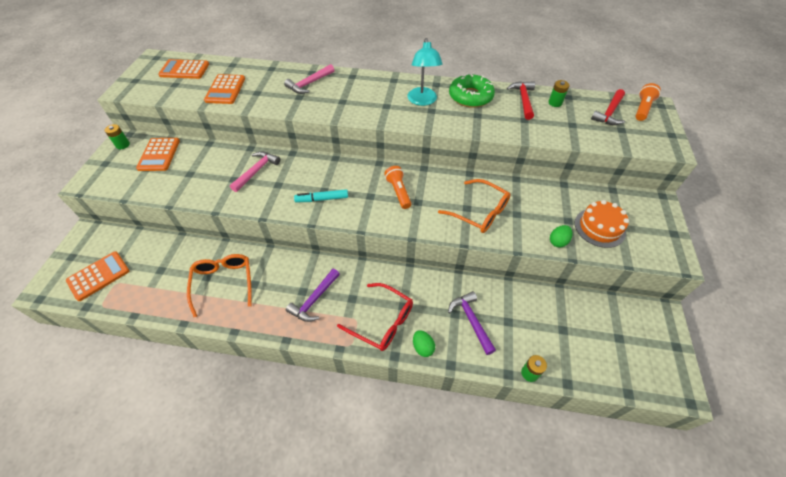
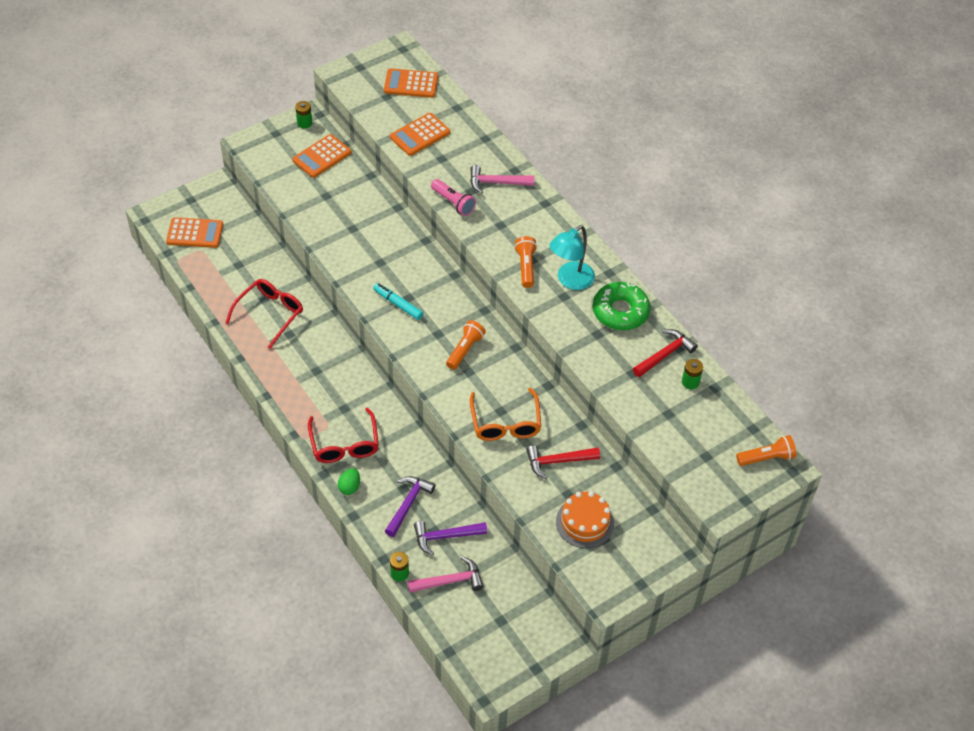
camera: 45 degrees right, 0 degrees up
orange calculator [158,59,209,79] -> orange calculator turned 45 degrees counterclockwise [384,68,438,98]
orange glasses [187,254,252,317] -> red glasses [225,279,303,349]
pink hammer [230,151,280,192] -> pink hammer moved to [408,556,484,593]
purple hammer [286,268,340,322] -> purple hammer moved to [414,521,487,555]
green egg [550,225,573,248] -> none
red hammer [591,89,625,125] -> red hammer moved to [526,445,600,479]
none -> pink flashlight [431,179,476,216]
none -> orange flashlight [514,236,537,288]

